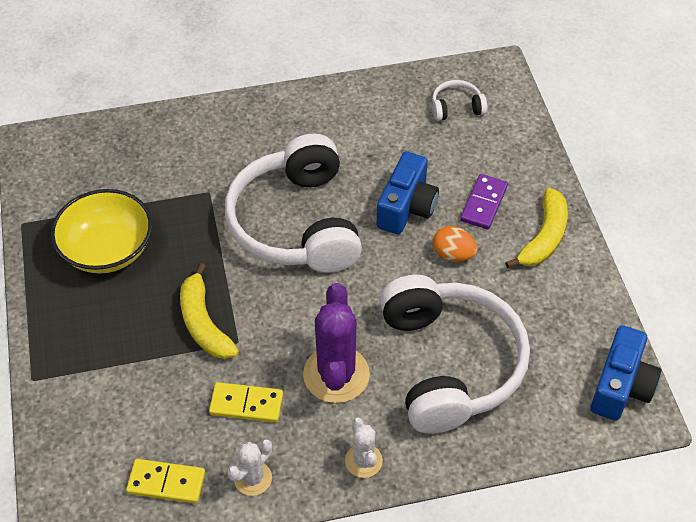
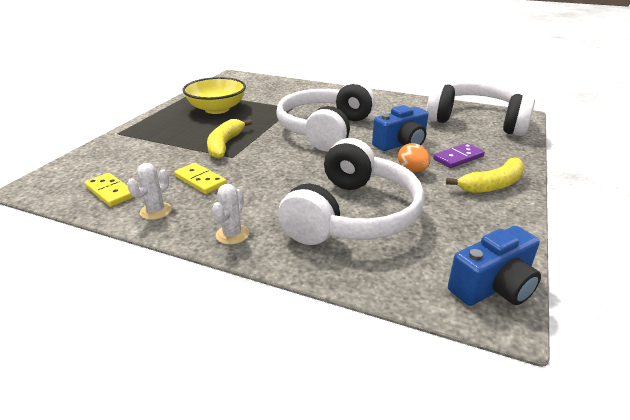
camera: 35 degrees right, 20 degrees down
white cactus [227,439,272,496] -> white cactus turned 45 degrees counterclockwise [127,163,172,220]
purple cactus [303,283,370,403] -> none
white headphones [432,80,487,121] -> white headphones [426,81,535,136], size x2.48

